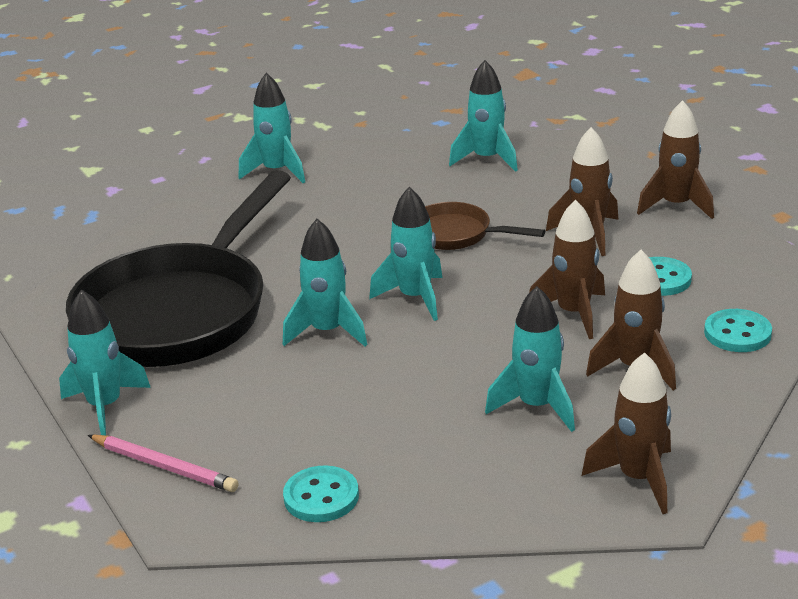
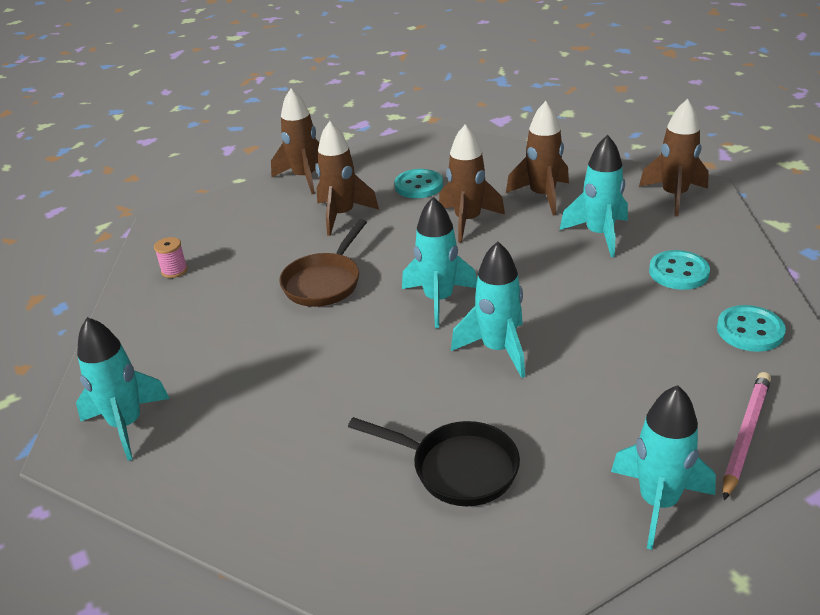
camera: 90 degrees left, 5 degrees up
black pan [66,170,291,367] -> black pan [348,417,520,506], size x0.45
turquoise rocket [449,60,518,172] -> pink spool [154,237,188,278]
turquoise button [704,309,772,352] -> turquoise button moved to [649,250,710,290]

